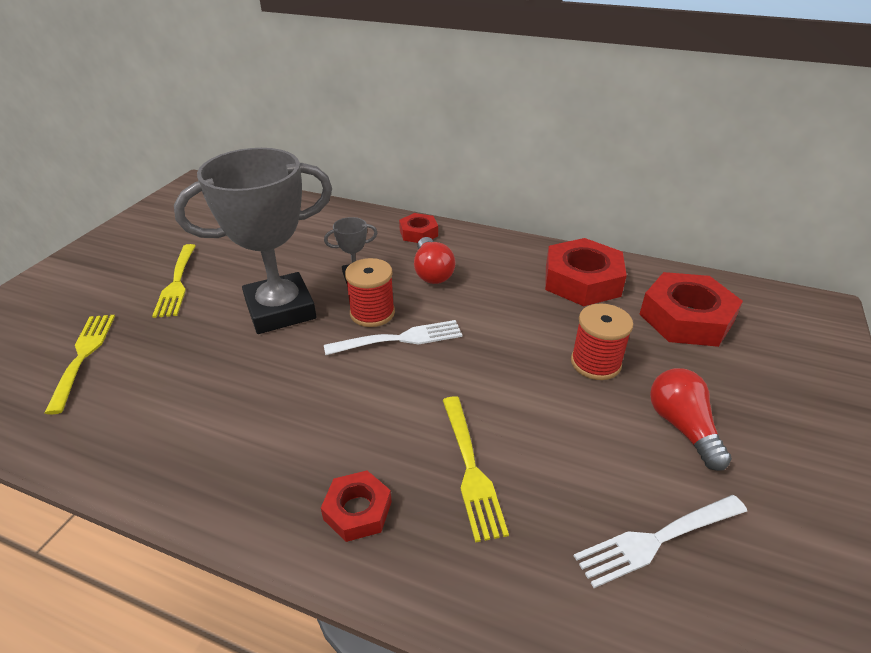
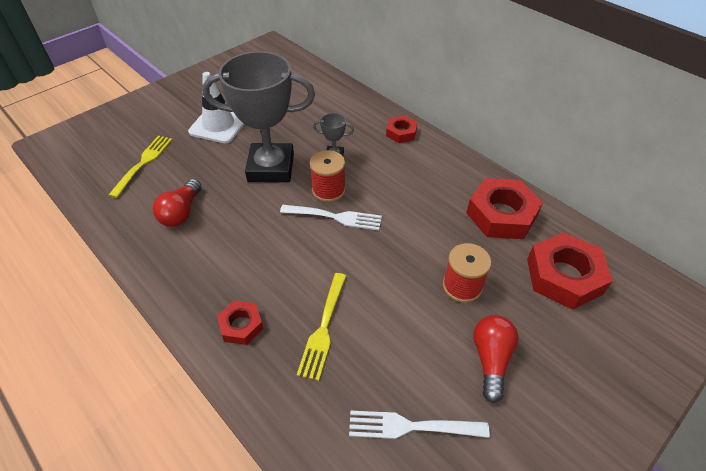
camera: 25 degrees right, 10 degrees up
yellow fork [152,244,196,318] -> white traffic cone [188,72,245,143]
red light bulb [414,237,456,284] -> red light bulb moved to [153,179,202,227]

